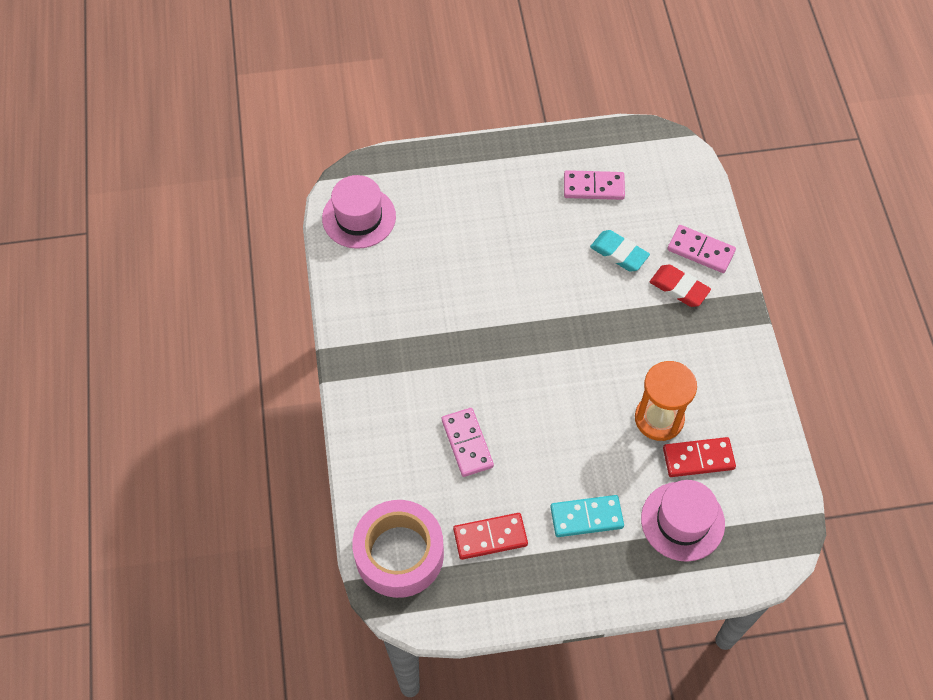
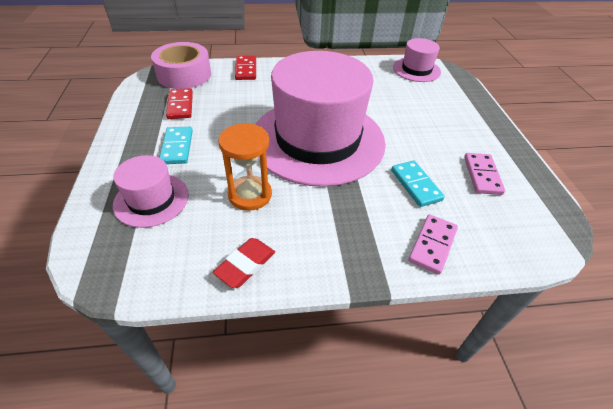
camera: 90 degrees right, 15 degrees down
pink domino [442,408,494,477] -> none
turquoise eraser [590,230,650,272] -> turquoise domino [391,161,445,207]
red eraser [650,264,711,307] -> red eraser moved to [213,238,275,288]
red domino [663,437,736,477] -> red domino moved to [235,56,256,80]
none -> pink hat [255,51,386,187]

